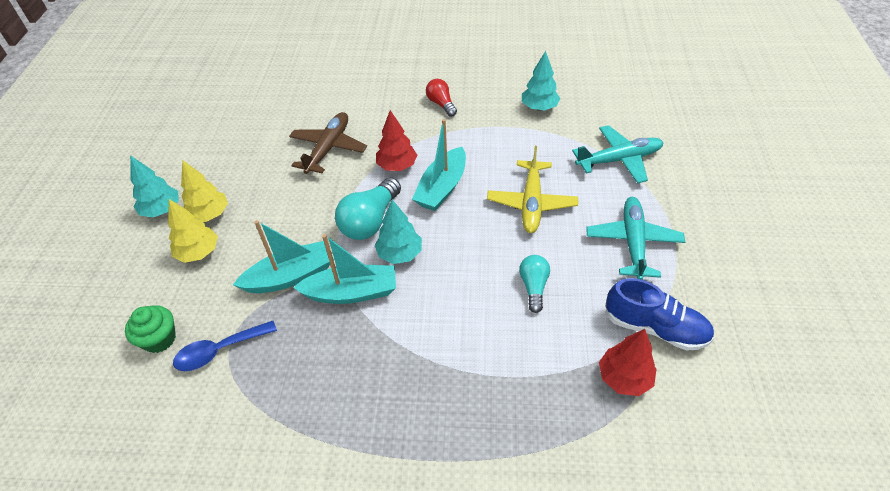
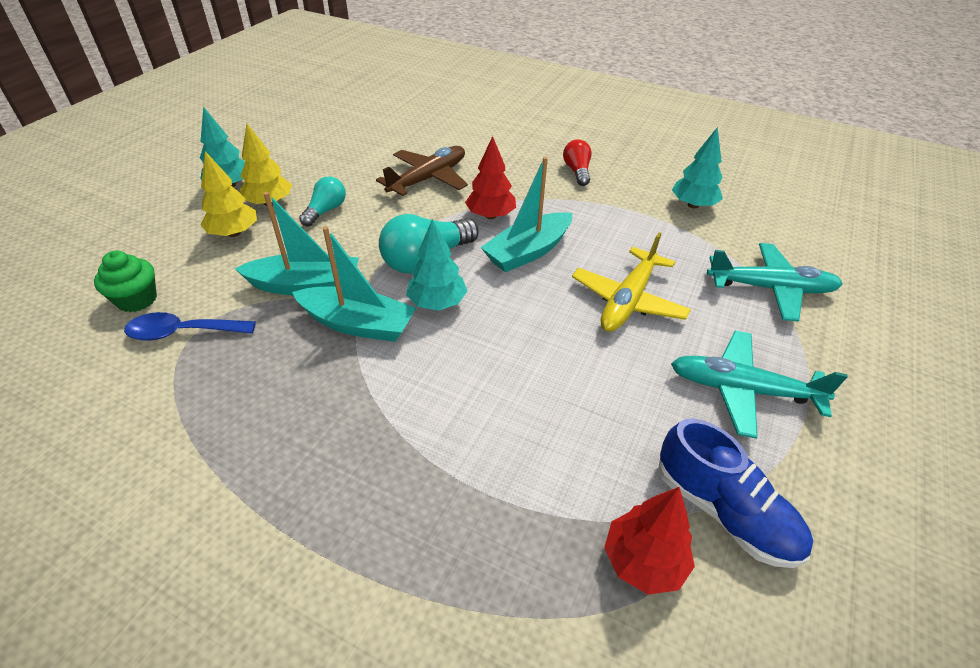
camera: 20 degrees right, 5 degrees down
turquoise light bulb [519,255,550,313] -> turquoise light bulb moved to [299,177,346,227]
turquoise plane [586,197,685,280] -> turquoise plane turned 105 degrees counterclockwise [671,331,848,439]

